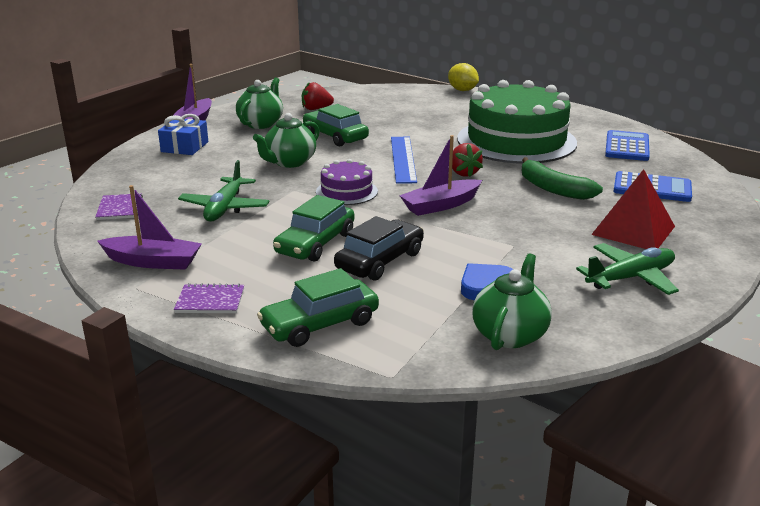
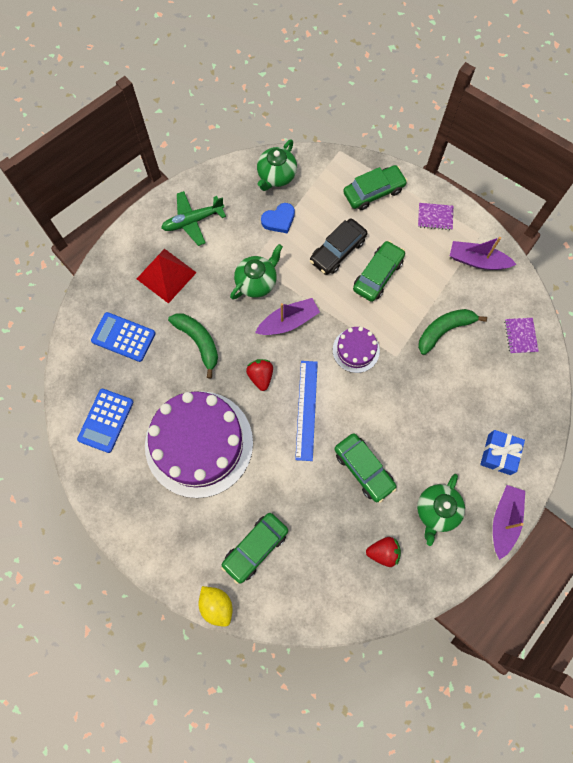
camera: 175 degrees left, 45 degrees up
green plane [178,160,270,222] -> green banana [418,309,487,355]
green teapot [253,113,320,168] -> green teapot moved to [230,244,283,300]
green cake [457,80,577,164] -> purple cake [145,391,253,498]
none -> green car [221,513,288,584]

